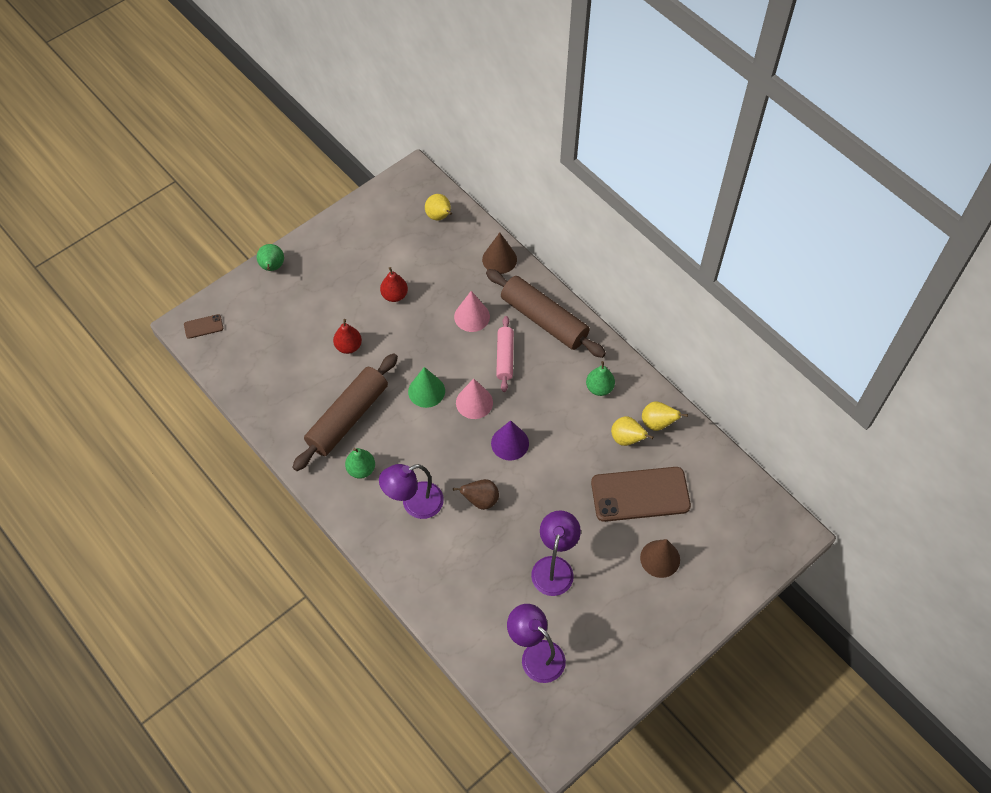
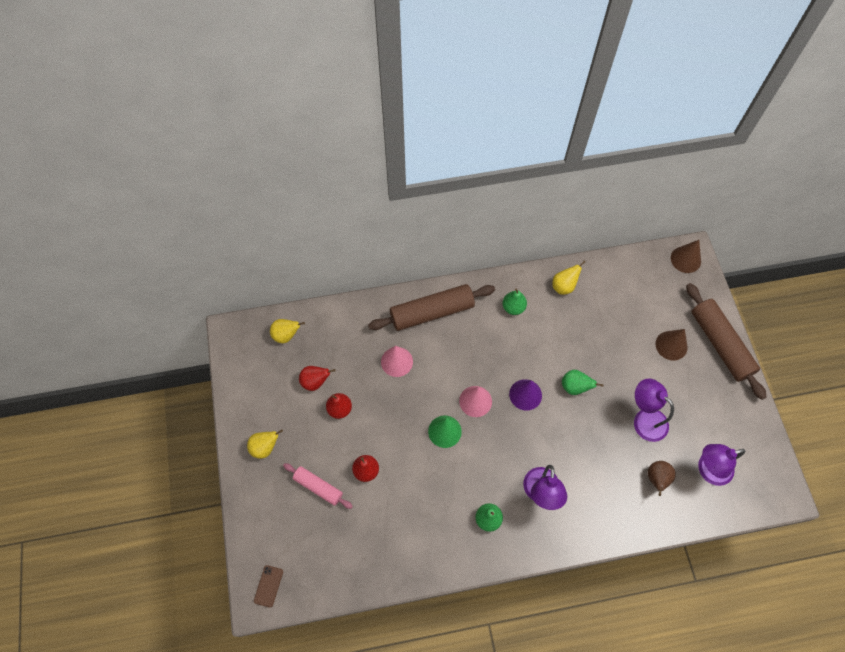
camera: 60 degrees left, 5 degrees up
green pear [257,244,284,271] -> green pear moved to [562,370,604,395]
brown rolling pin [292,353,398,471] -> brown rolling pin moved to [686,283,767,400]
brown pear [453,479,499,510] -> brown pear moved to [648,461,676,496]
brown cone [482,233,517,274] -> brown cone moved to [671,240,701,273]
pink rolling pin [496,316,514,392] -> pink rolling pin moved to [283,463,353,509]
brown phone [591,467,691,522] -> none
yellow pear [611,416,654,446] -> yellow pear moved to [247,429,283,459]
none -> red pear [299,366,336,391]

